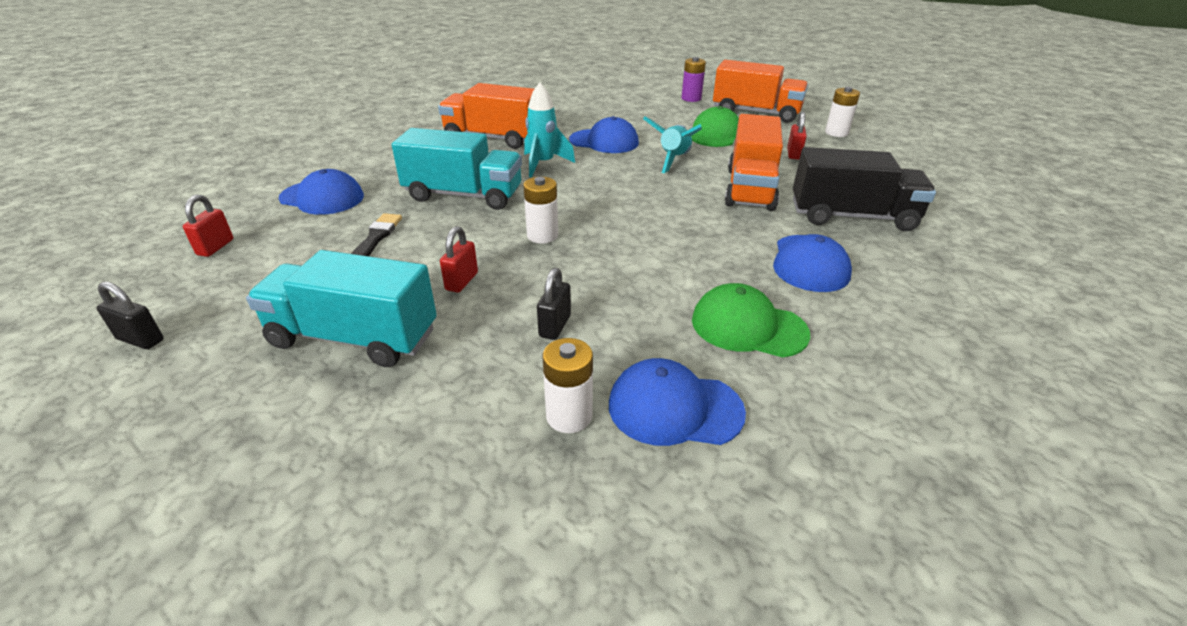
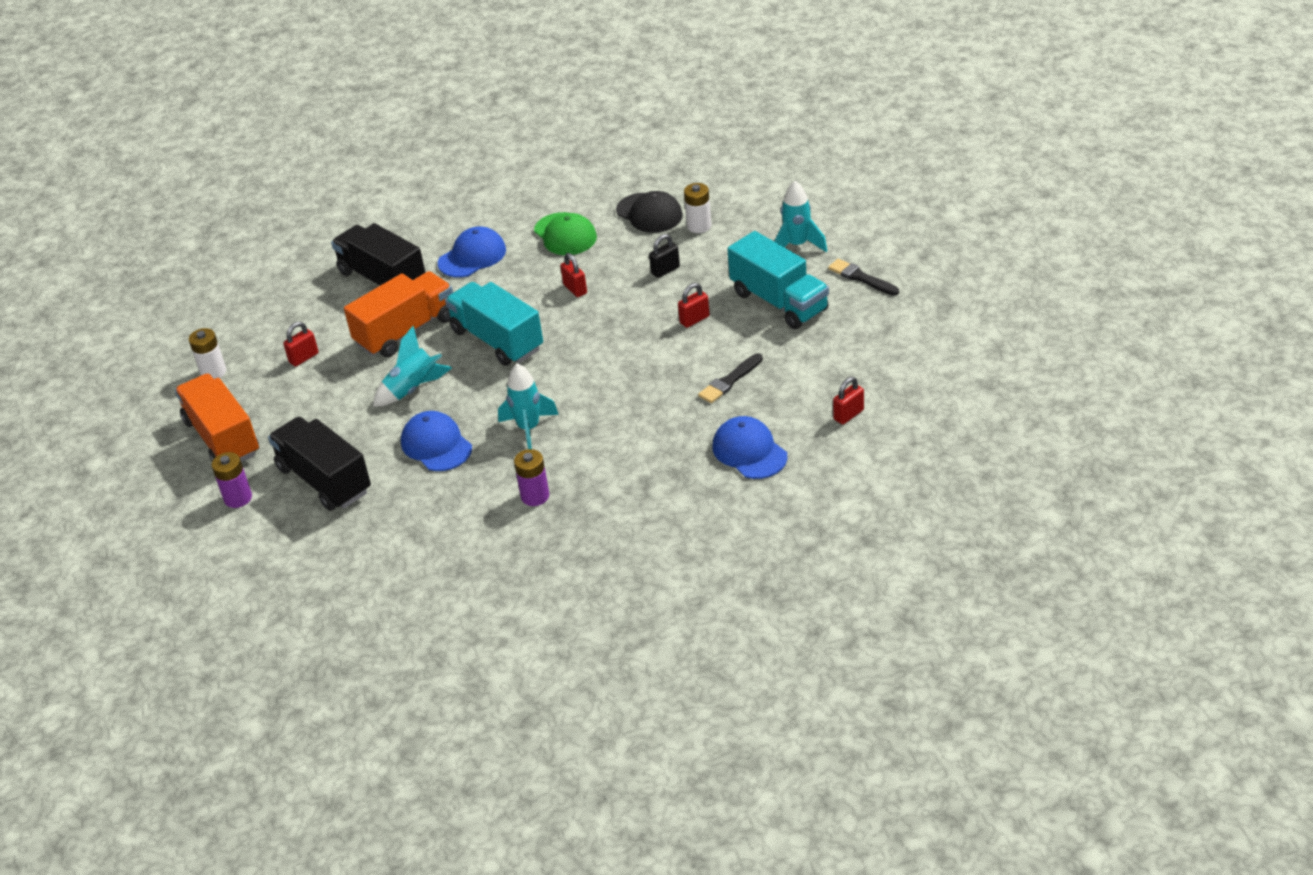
camera: 140 degrees left, 5 degrees up
black padlock [97,282,164,349] -> none
turquoise truck [392,128,522,210] -> turquoise truck moved to [445,282,543,366]
orange truck [438,83,534,149] -> purple battery [514,449,549,506]
white battery [523,177,558,244] -> none
blue cap [609,358,746,446] -> black cap [616,191,683,233]
green cap [691,106,739,147] -> none
none -> black truck [268,417,371,511]
none -> red padlock [560,253,587,297]
none -> turquoise rocket [774,181,827,252]
none -> black brush [828,259,899,295]

